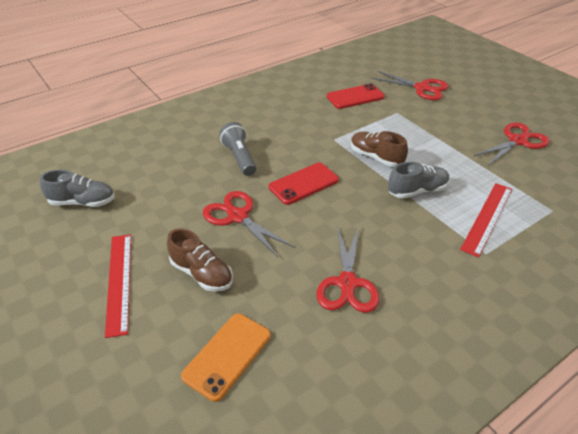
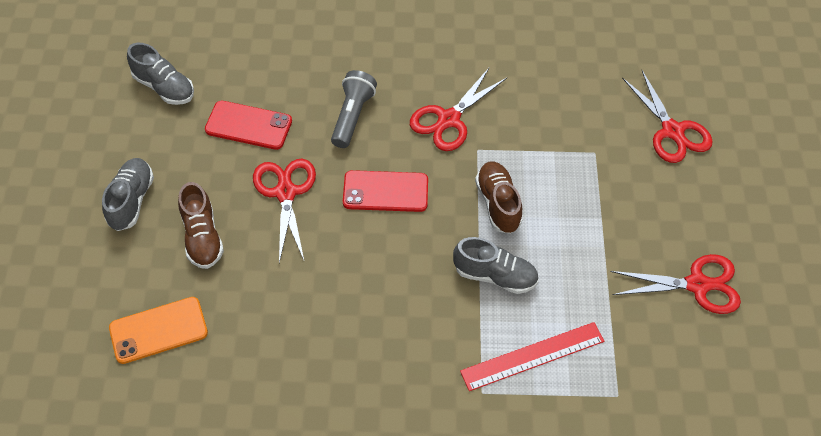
camera: 35 degrees right, 15 degrees up
red ruler [105,234,131,338] -> grey shoe [102,158,154,231]
red scissors [317,226,379,313] -> red scissors moved to [410,68,507,151]
red phone [327,83,385,109] -> red phone moved to [205,101,292,150]

